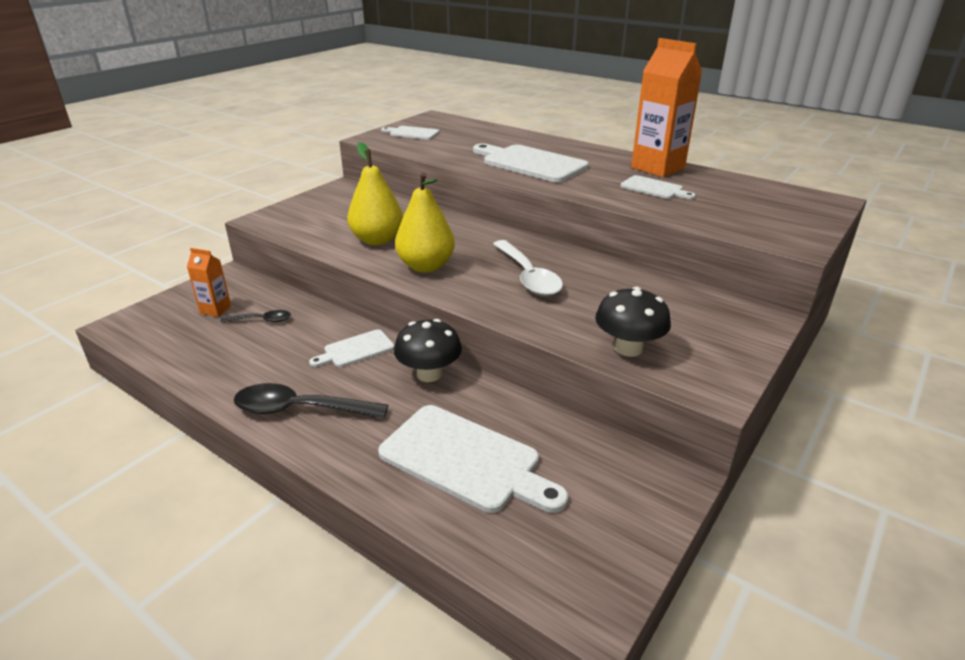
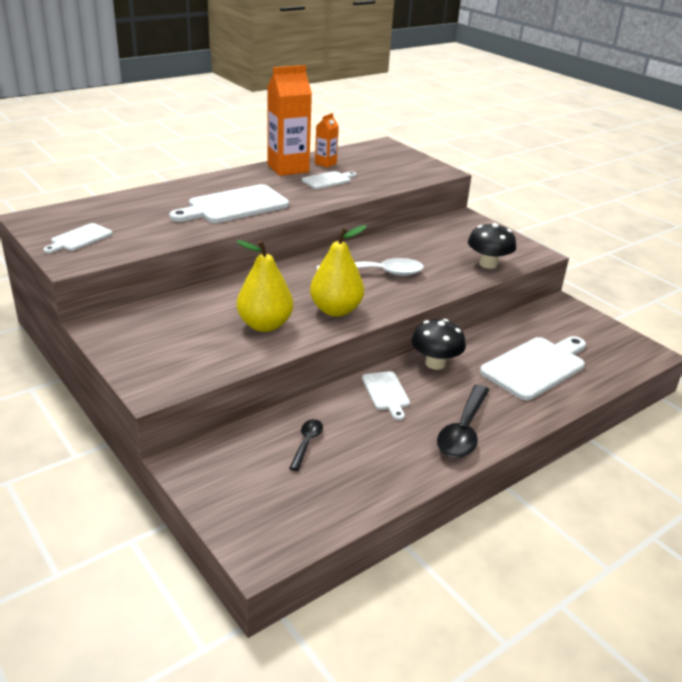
camera: 75 degrees left, 0 degrees up
orange carton [187,248,231,317] -> orange carton moved to [315,113,339,168]

